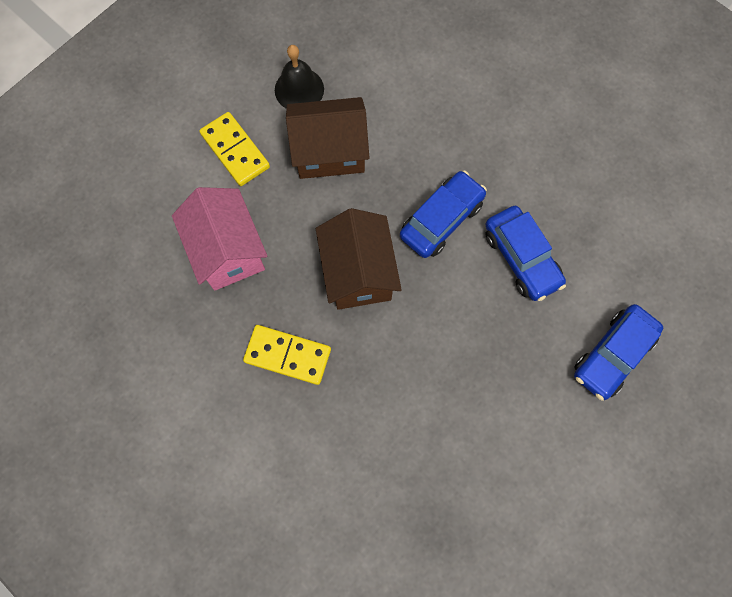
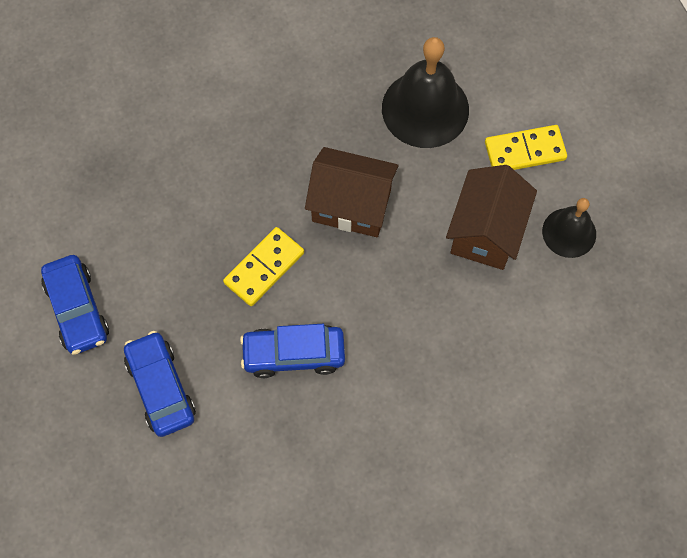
camera: 115 degrees right, 5 degrees down
pink house [172,187,267,291] -> black bell [382,37,469,148]
yellow domino [243,325,331,385] -> yellow domino moved to [223,227,304,306]
blue car [400,171,487,258] -> blue car moved to [41,255,109,355]

